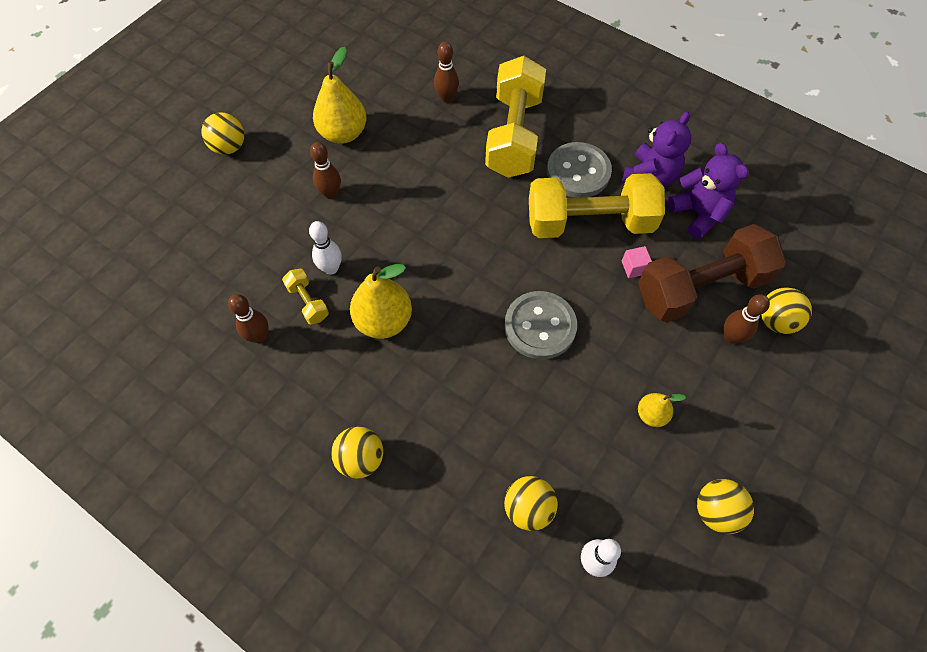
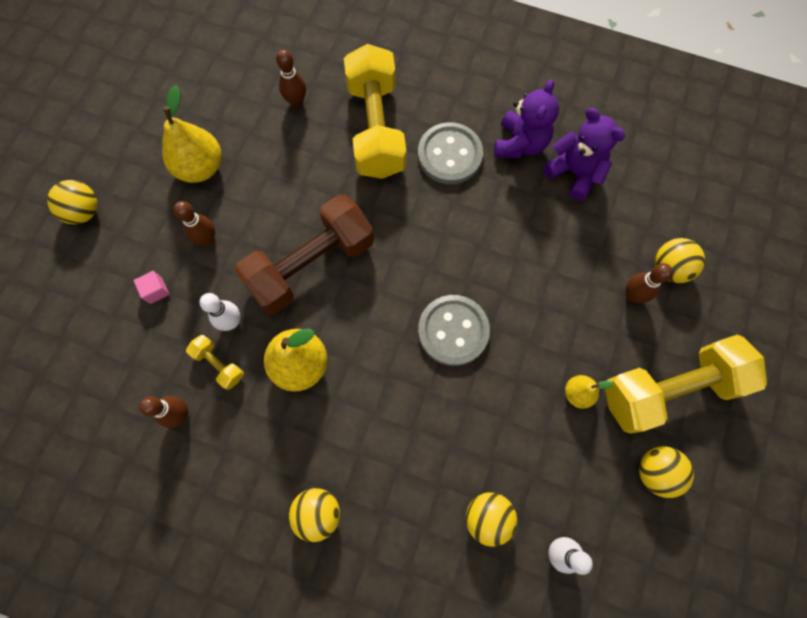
camera: 15 degrees left, 10 degrees up
yellow dumbbell [529,173,665,238] -> yellow dumbbell moved to [605,335,767,434]
pink cube [622,246,652,278] -> pink cube moved to [133,271,169,304]
brown dumbbell [638,224,786,323] -> brown dumbbell moved to [235,194,374,314]

